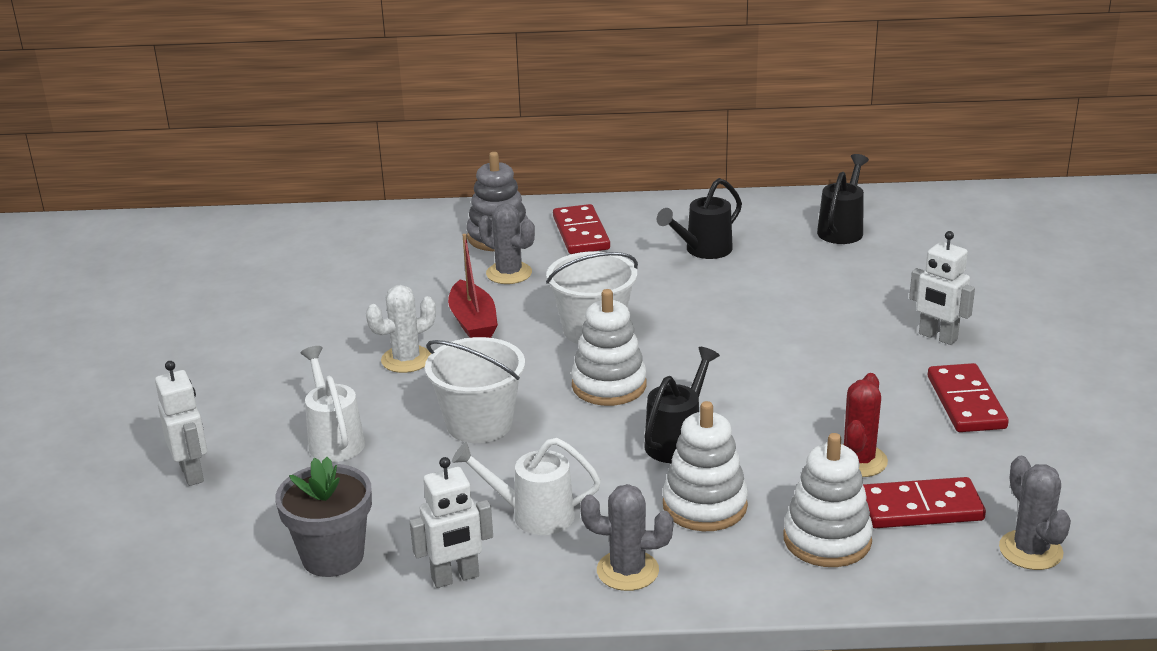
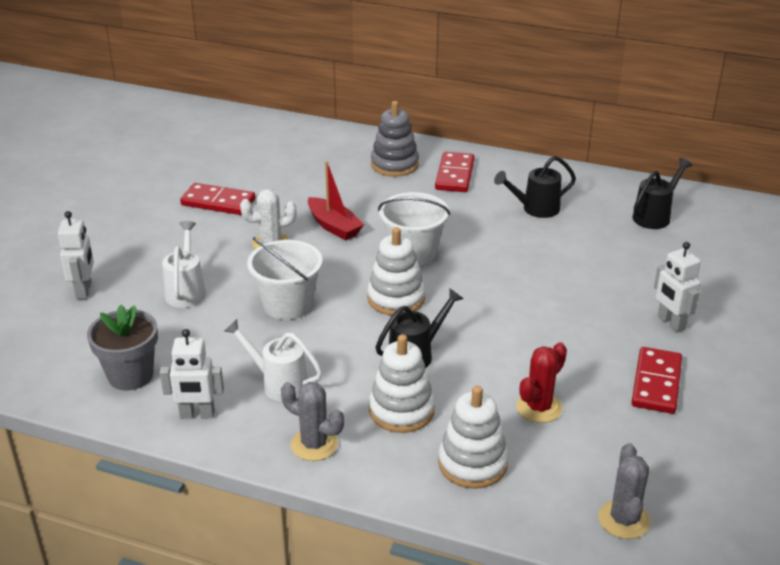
camera: 20 degrees right, 5 degrees up
red boat [448,234,498,338] -> red boat turned 45 degrees counterclockwise [308,161,364,240]
grey cactus [478,203,535,284] -> none
red domino [863,477,986,528] -> red domino moved to [180,183,255,215]

